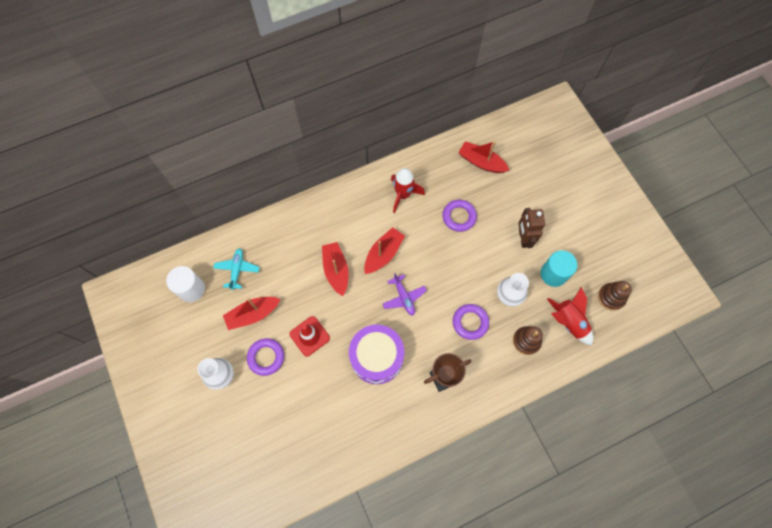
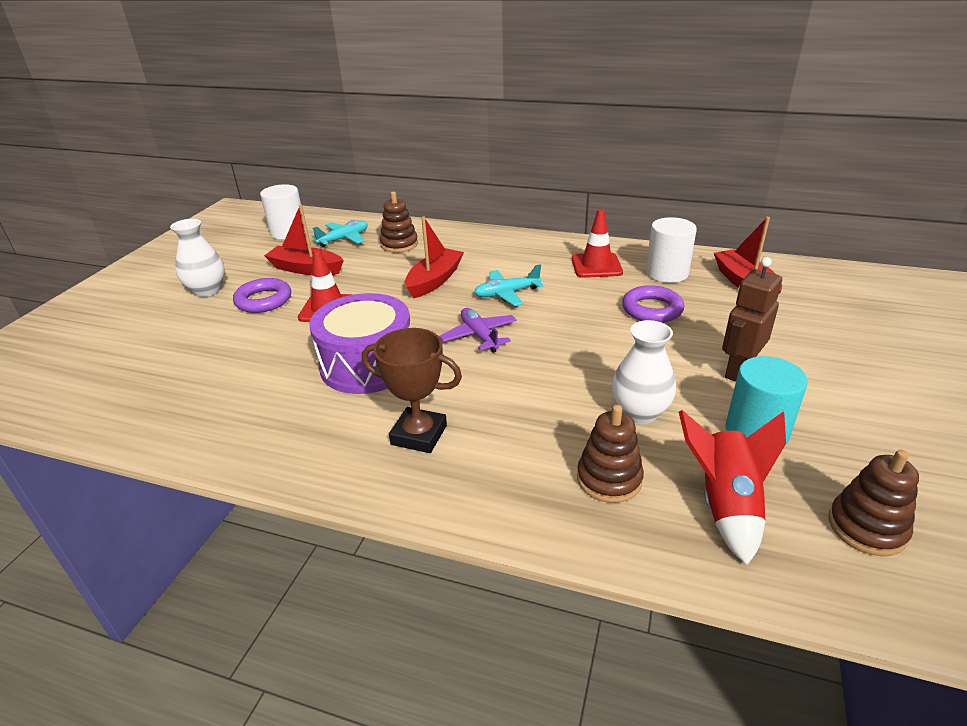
camera: 45 degrees right, 35 degrees down
red boat [364,227,405,274] -> turquoise plane [474,264,544,306]
purple plane [382,273,427,316] -> purple plane turned 135 degrees clockwise [439,308,517,353]
red rocket [391,168,425,213] -> red traffic cone [572,209,623,278]
purple ring [453,304,489,340] -> none
none -> brown stacking toy [380,191,418,253]
none -> white cylinder [646,217,697,283]

